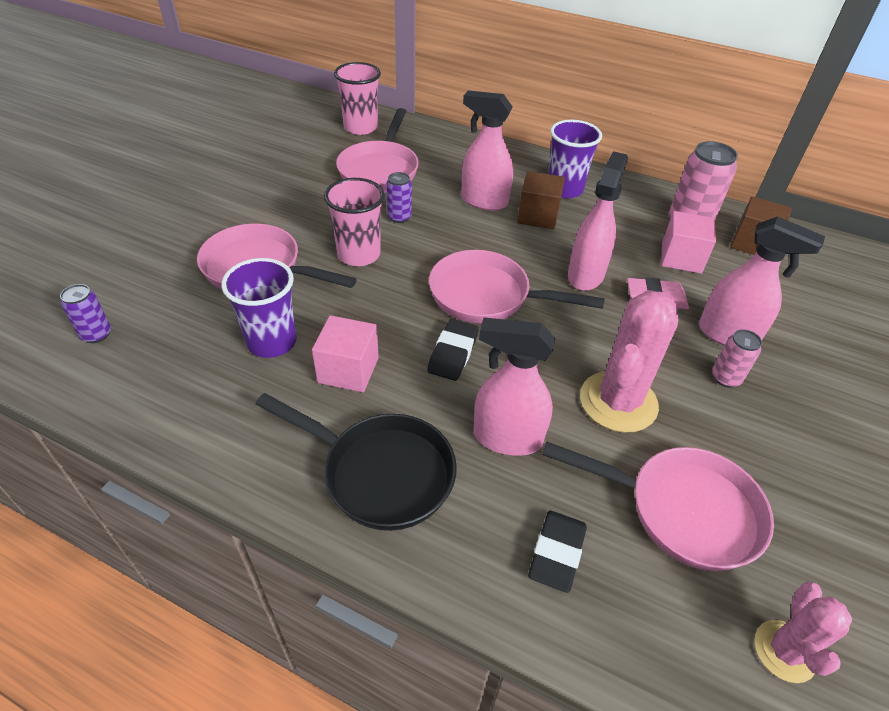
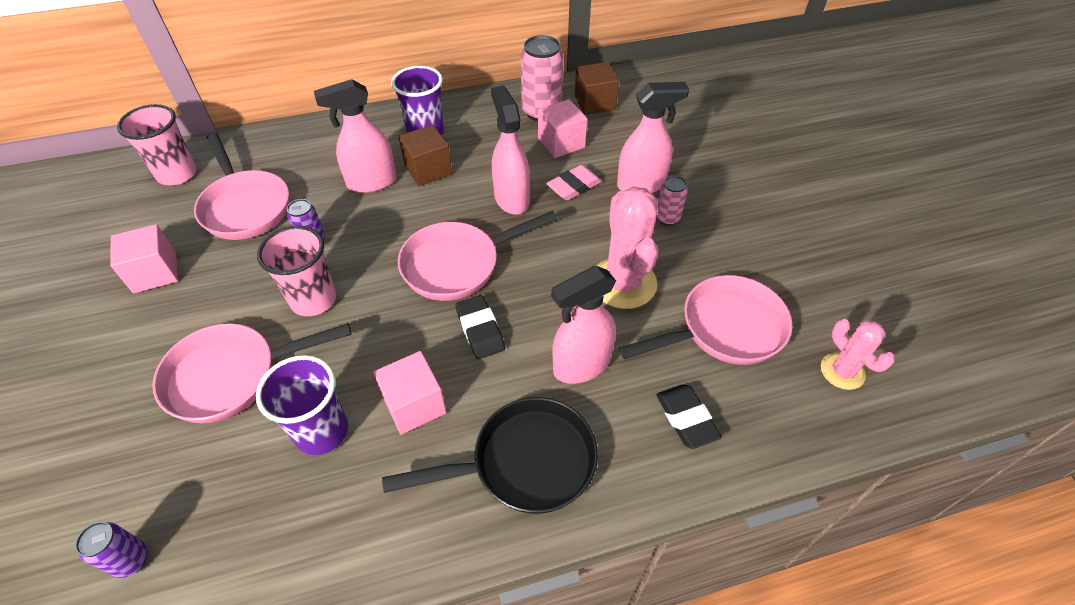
camera: 40 degrees left, 5 degrees up
none -> pink cube [110,224,178,293]

